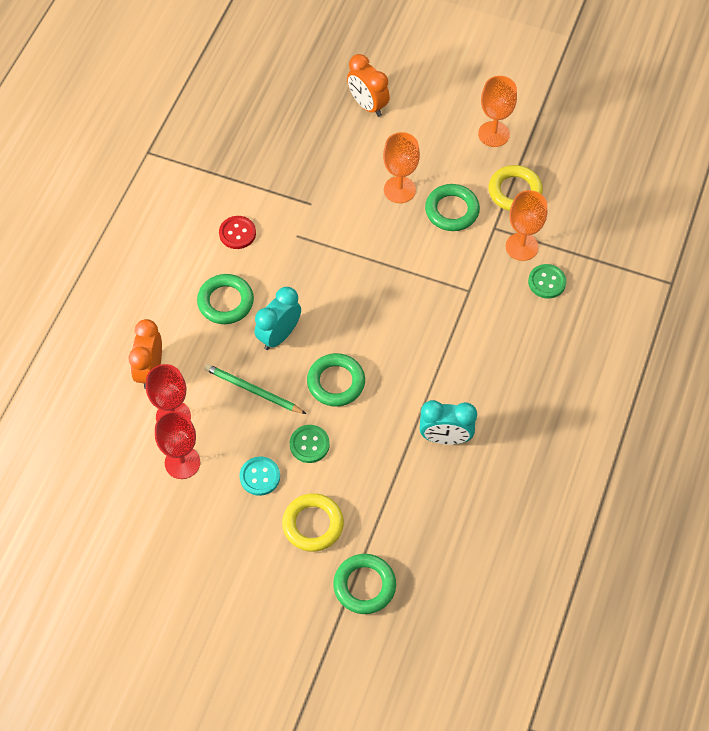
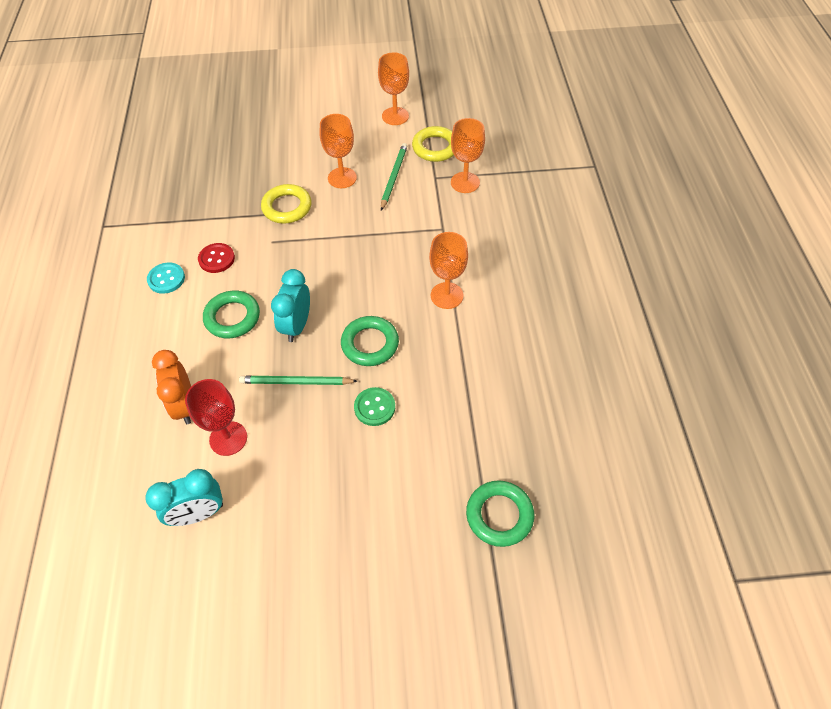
camera: 25 degrees left, 5 degrees down
red goblet [155,411,200,479] -> none
turquoise button [240,457,280,496] -> turquoise button moved to [147,263,185,294]
yellow ring [282,493,344,552] -> yellow ring moved to [261,184,312,224]
orange clock [347,54,390,117] -> none
turquoise clock [420,400,477,445] -> turquoise clock moved to [145,469,223,526]
green ring [425,184,480,231] -> green pencil [381,143,407,211]
green button [528,264,566,299] -> none
none -> orange goblet [429,232,468,309]

